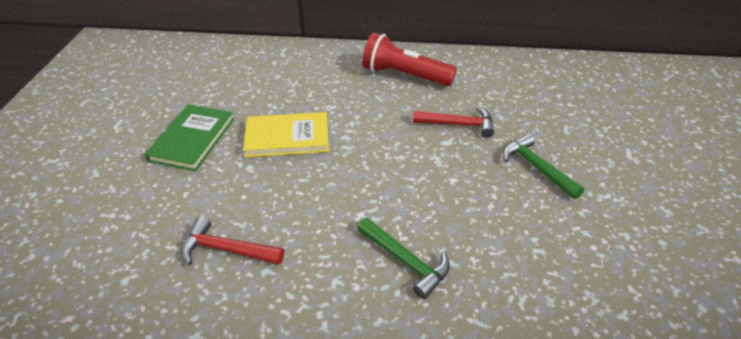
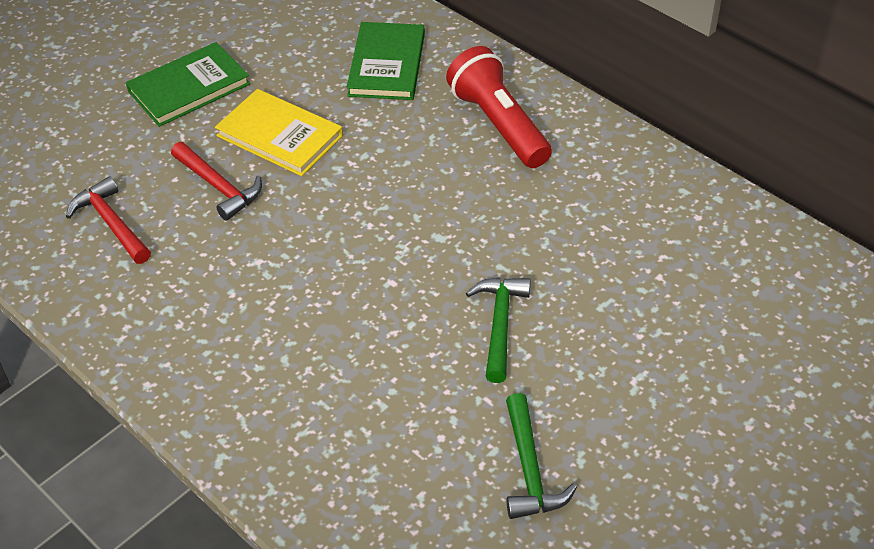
camera: 40 degrees right, 5 degrees up
green hammer [358,218,450,299] -> green hammer moved to [506,393,577,519]
red hammer [413,106,494,138] -> red hammer moved to [171,142,262,221]
none -> green book [347,22,425,100]

